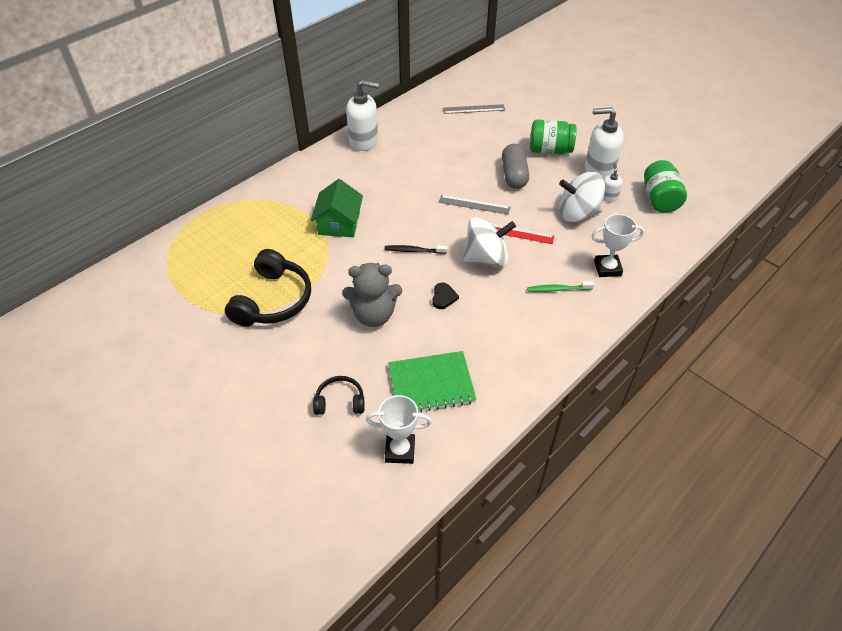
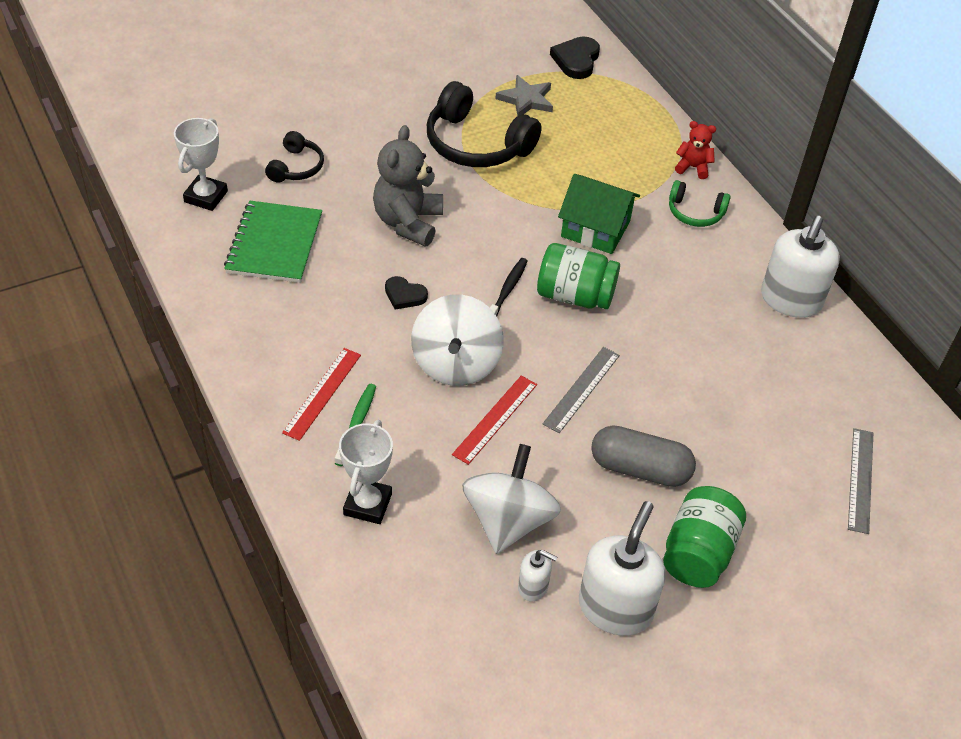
camera: 105 degrees right, 0 degrees up
green jar [644,160,687,213] -> green jar moved to [537,243,620,309]
none -> red ruler [282,348,361,441]
none -> grey star [495,75,553,116]
none -> black heart [550,37,600,79]
none -> green headphones [669,180,731,227]
none -> red teddy bear [675,121,716,179]

